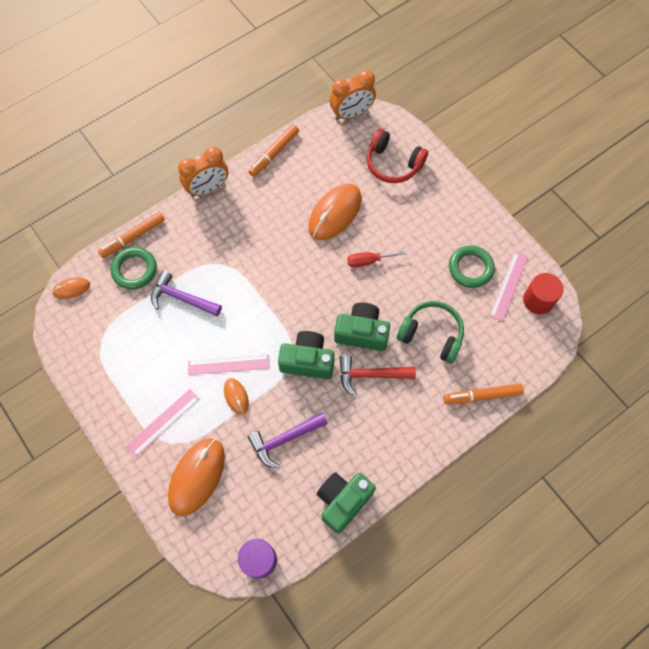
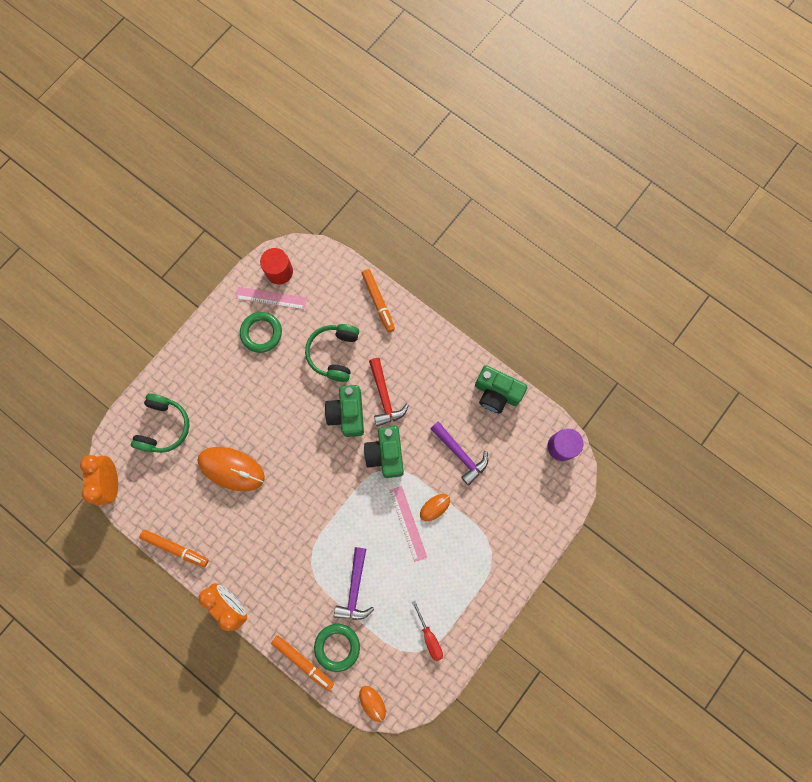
camera: 105 degrees left, 10 degrees up
pink ruler [126,389,199,457] -> none
orange mouse [168,438,225,516] -> none
orange clock [330,70,376,120] -> orange clock turned 150 degrees counterclockwise [80,455,118,506]
red screwdriver [347,251,408,267] -> red screwdriver moved to [412,601,443,661]
red headphones [367,129,428,183] -> green headphones [131,393,190,453]

